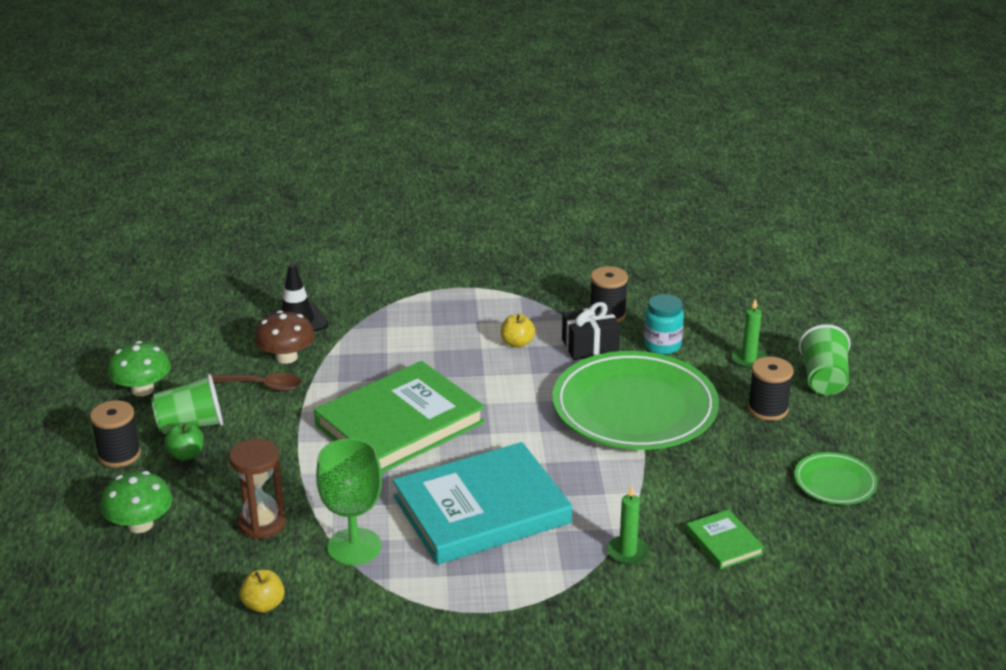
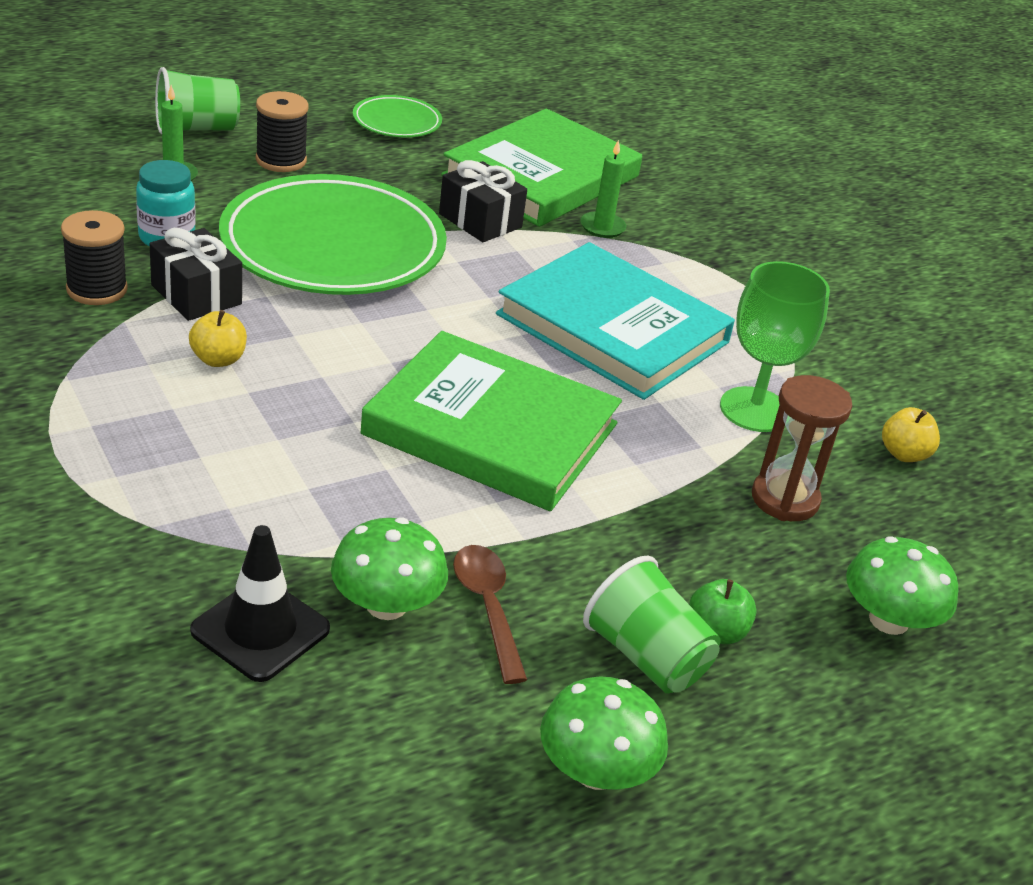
camera: 120 degrees left, 5 degrees up
black spool [90,400,141,468] -> none
brown mushroom [254,310,315,364] -> green mushroom [331,518,448,620]
green book [686,509,764,569] -> green book [442,109,642,227], size x2.32
none -> black gift [439,160,527,242]

